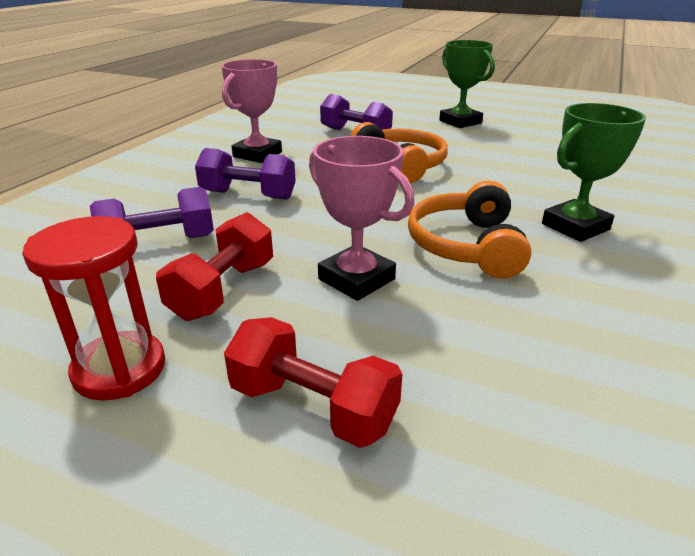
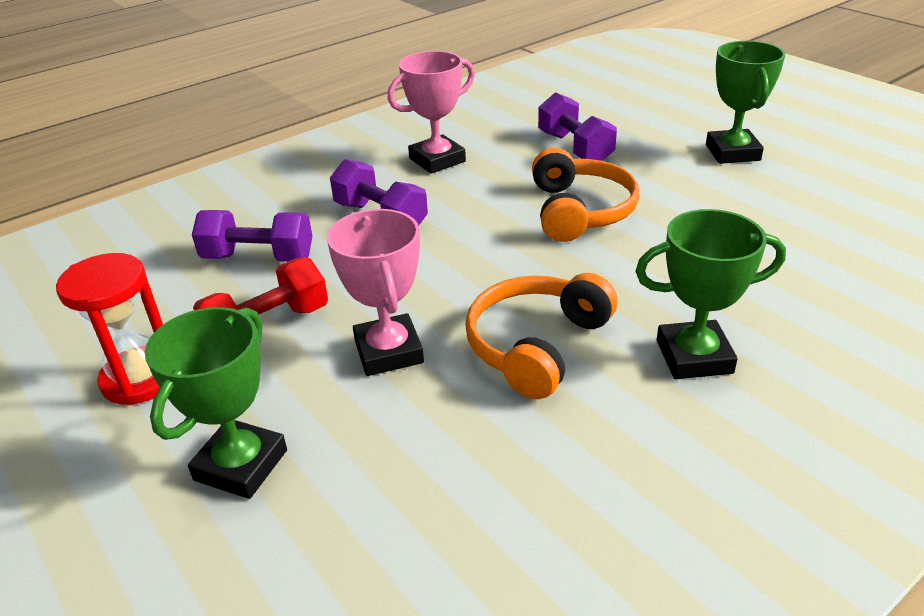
camera: 30 degrees right, 5 degrees up
red dumbbell [224,317,402,448] -> green trophy [144,307,287,499]

